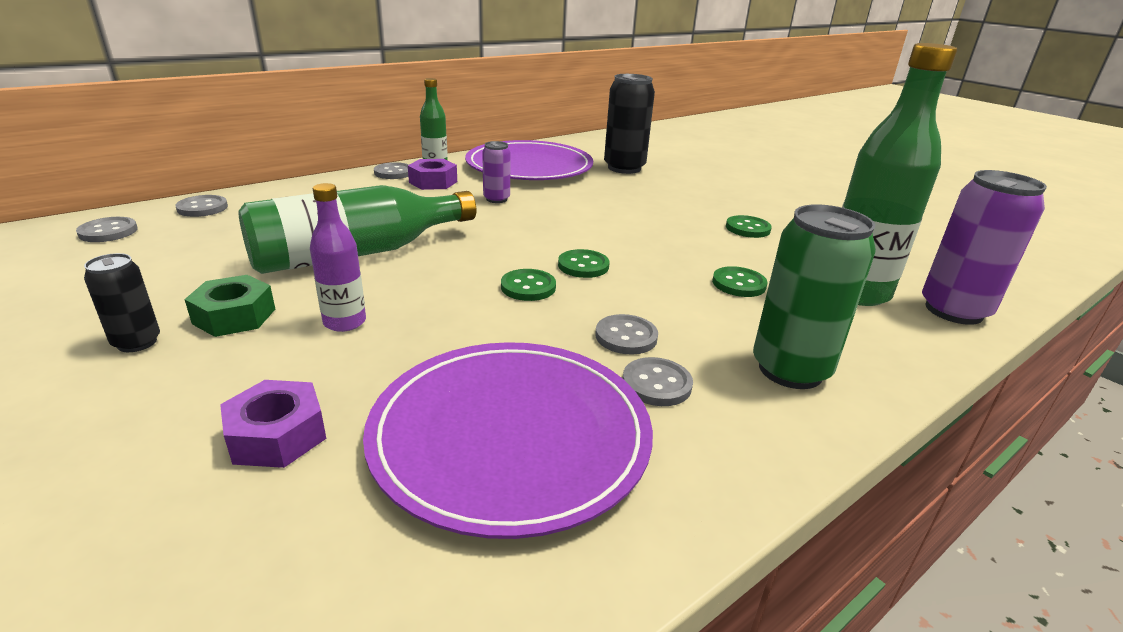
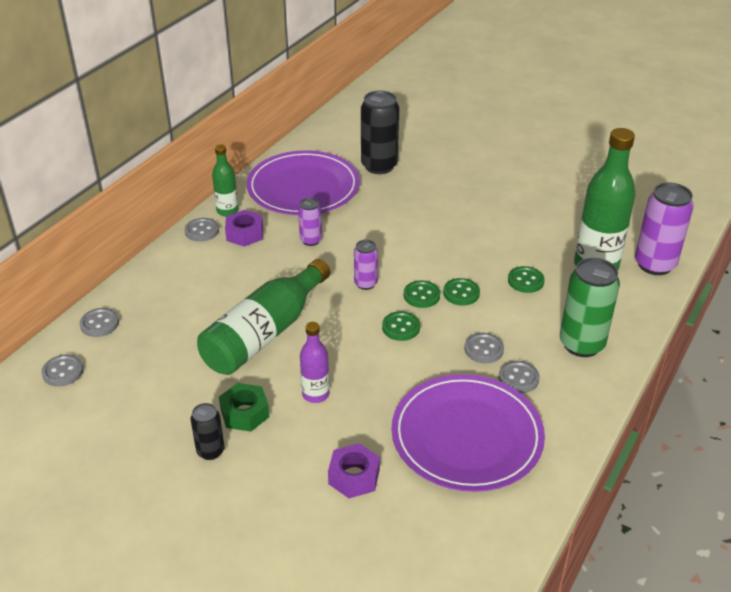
camera: 20 degrees left, 10 degrees up
green button [726,215,772,238] -> green button moved to [443,278,480,305]
none -> purple can [354,240,378,290]

